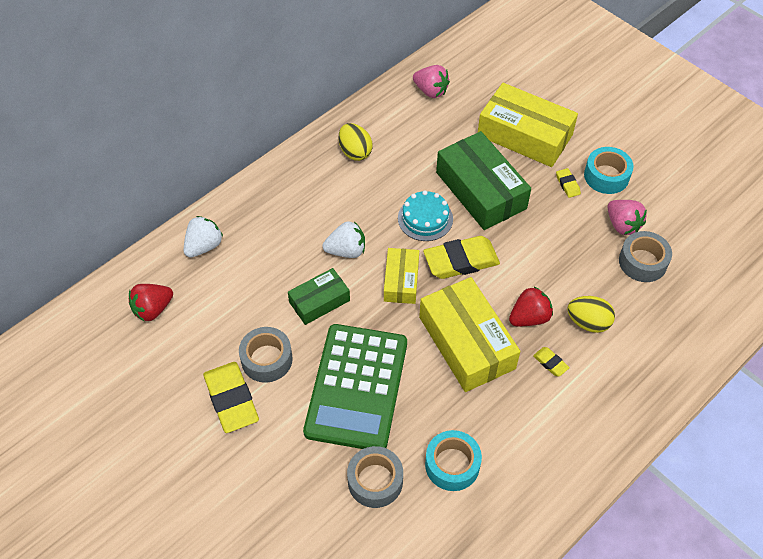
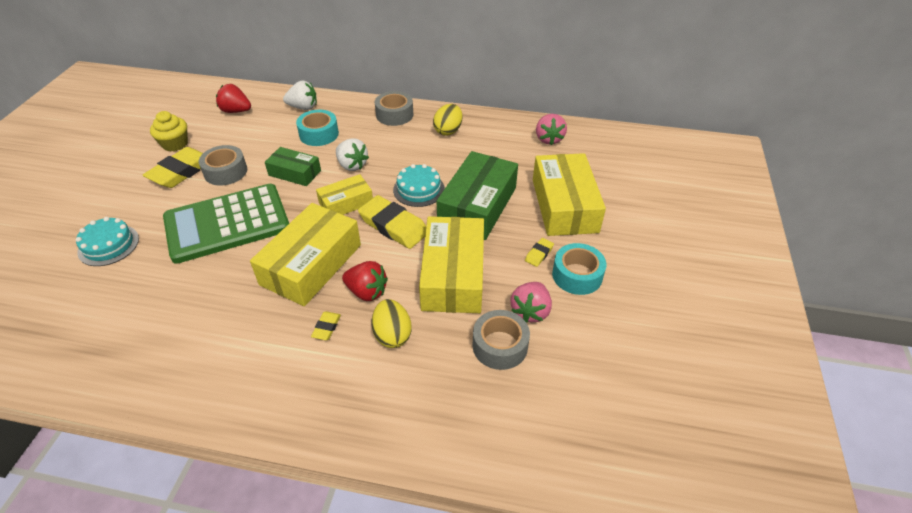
camera: 55 degrees right, 10 degrees down
grey tape [347,446,403,508] -> grey tape moved to [375,91,413,126]
turquoise tape [425,430,482,491] -> turquoise tape moved to [296,110,339,146]
none -> turquoise cake [76,217,139,266]
none -> yellow cupcake [150,111,188,152]
none -> yellow box [419,216,484,313]

